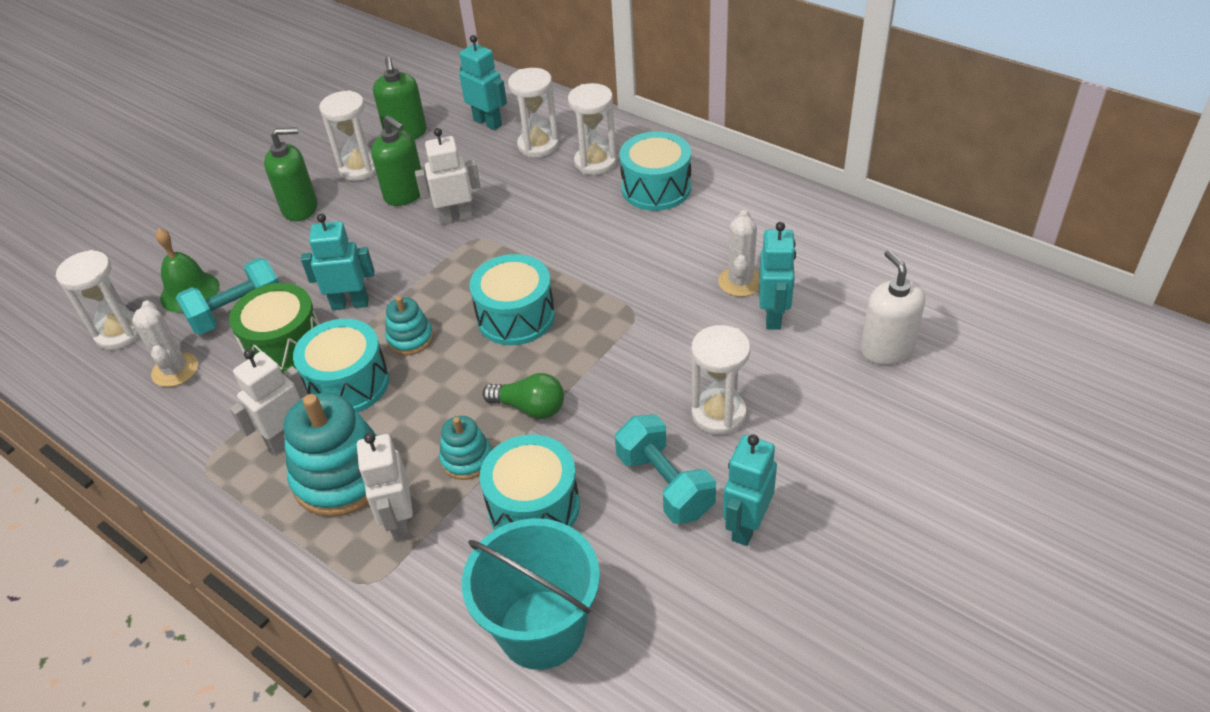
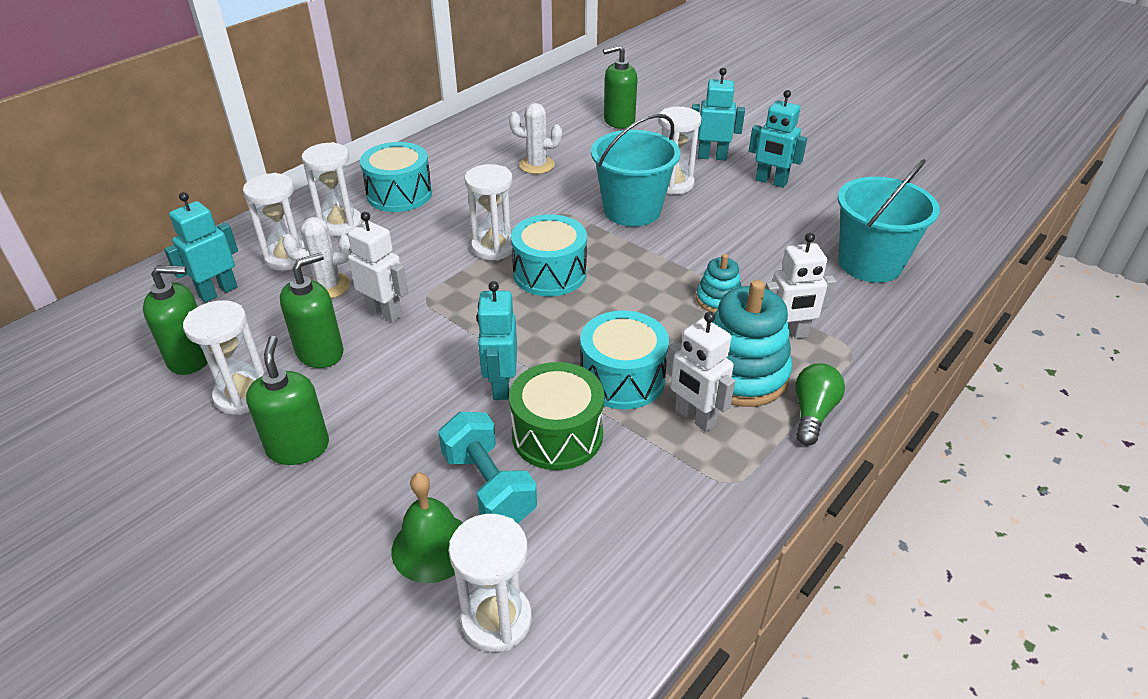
camera: 90 degrees left, 5 degrees down
white cactus [132,301,198,387] -> white cactus moved to [282,217,350,299]
turquoise stacking toy [385,296,433,355] -> none
white robot [415,128,481,225] -> white robot turned 135 degrees clockwise [348,212,408,323]
turquoise drum [480,434,580,530] -> none
green light bulb [483,373,564,419] -> green light bulb moved to [795,363,845,446]
turquoise dumbbell [615,415,716,524] -> none
turquoise robot [759,222,796,330] -> turquoise robot moved to [692,68,745,161]
white soap dispenser [860,250,925,365] -> green soap dispenser [603,45,637,129]
none -> white hourglass [465,164,513,261]
none -> turquoise bucket [591,114,680,227]

